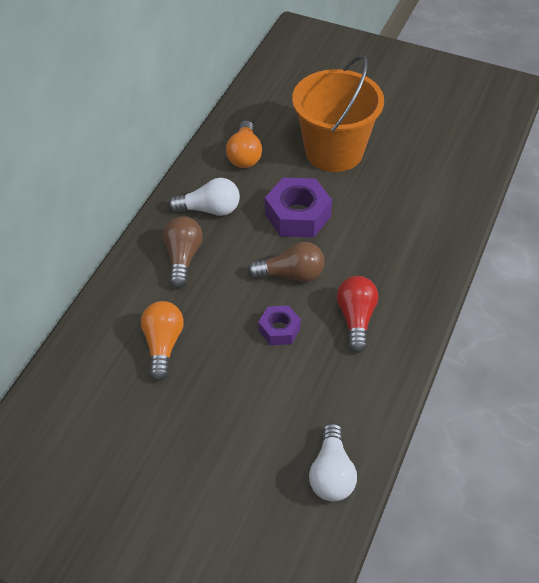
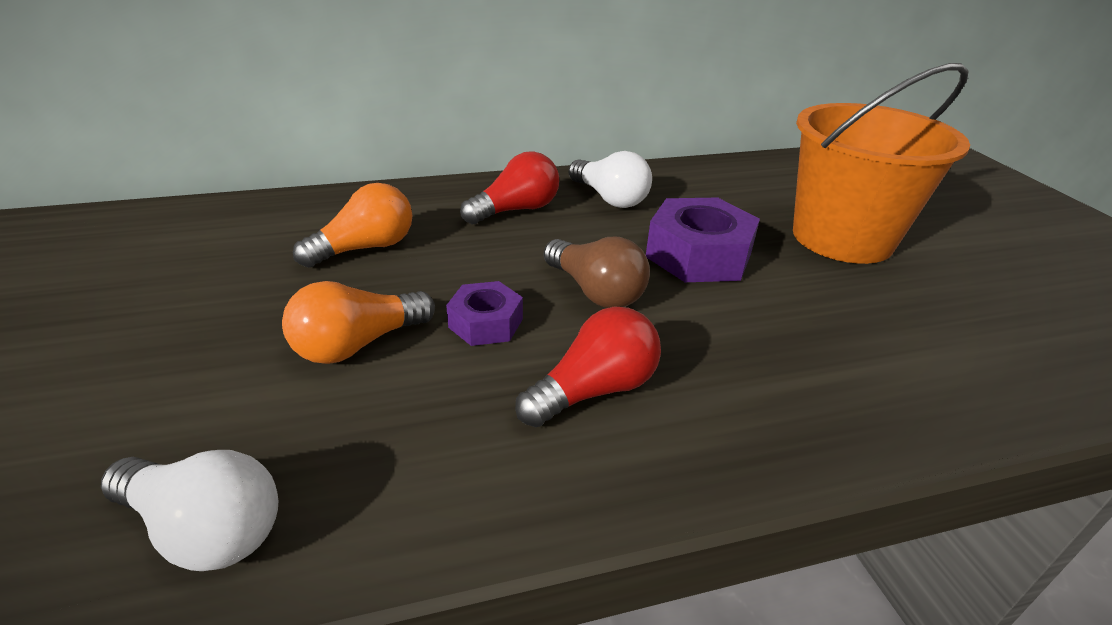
camera: 50 degrees right, 15 degrees down
brown light bulb [163,216,203,288] -> red light bulb [460,151,559,224]
orange light bulb [226,120,262,168] -> orange light bulb moved to [282,281,435,364]
white light bulb [309,423,357,501] -> white light bulb turned 120 degrees counterclockwise [101,450,278,571]

